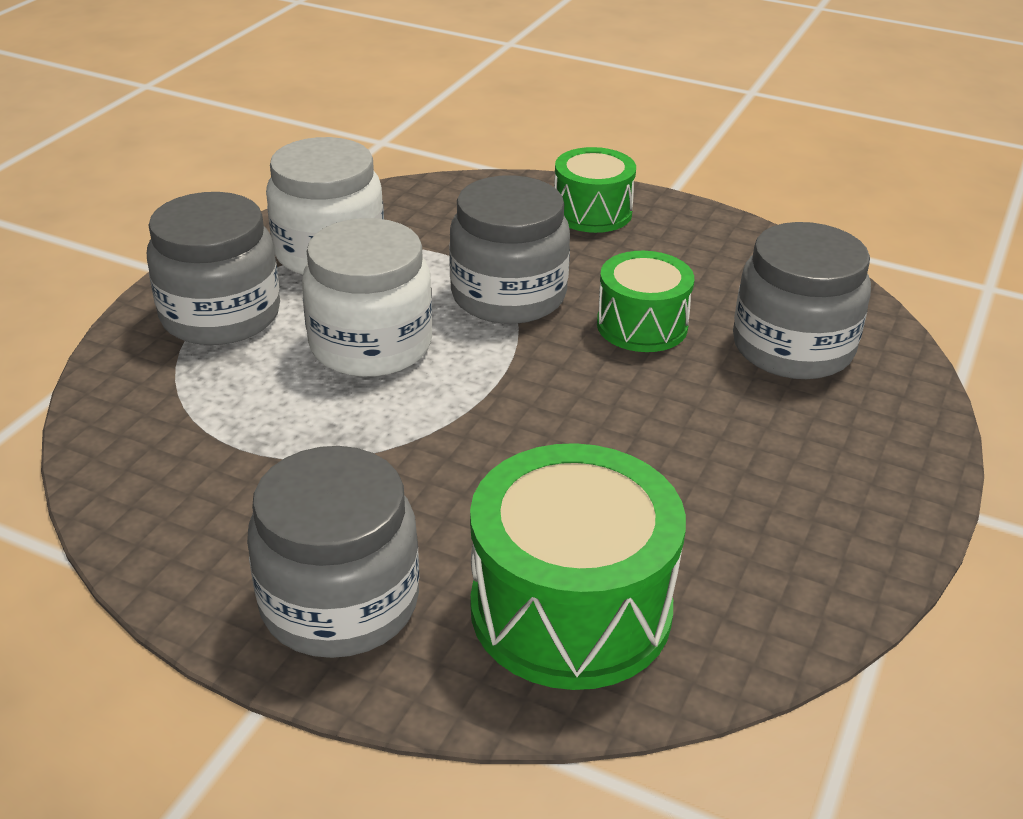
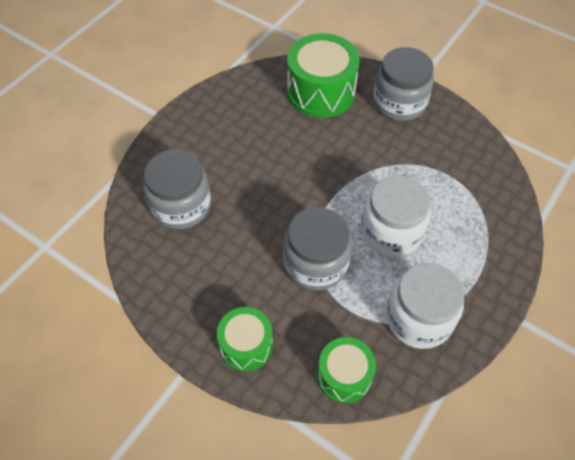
camera: 170 degrees left, 20 degrees up
grey jar [147,192,280,345] -> none
green drum [597,251,694,352] -> green drum moved to [317,337,376,403]

